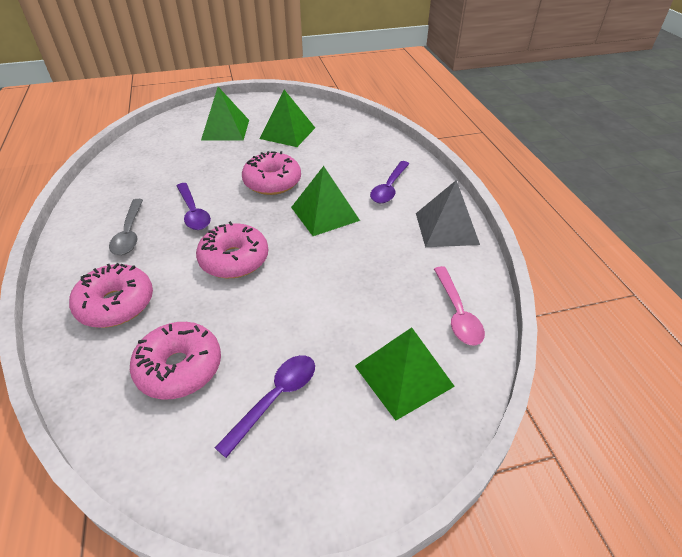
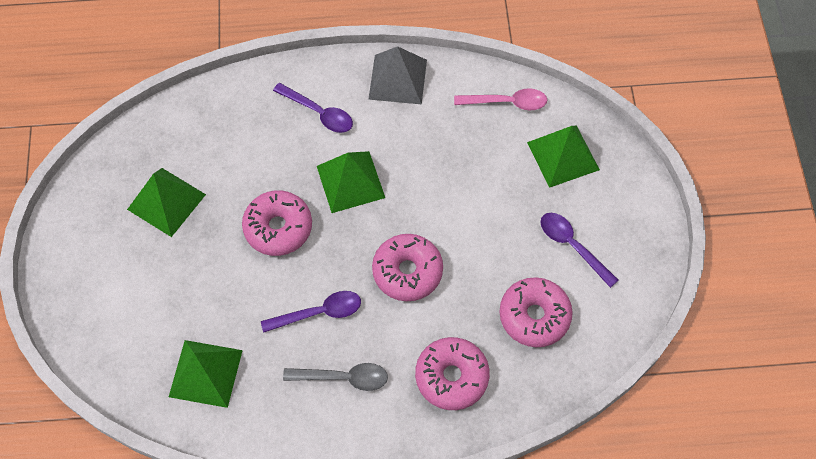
camera: 80 degrees left, 20 degrees up
green pyramid [201,87,249,140] -> green pyramid moved to [169,340,243,408]

